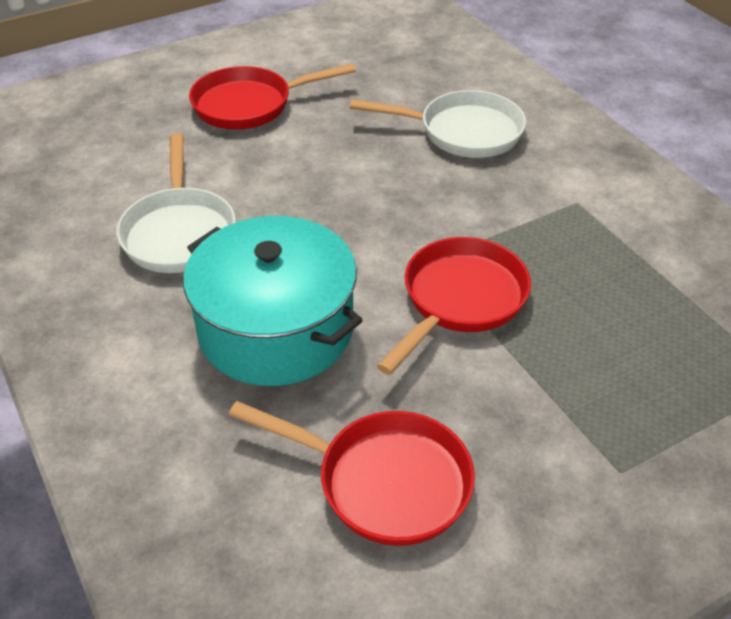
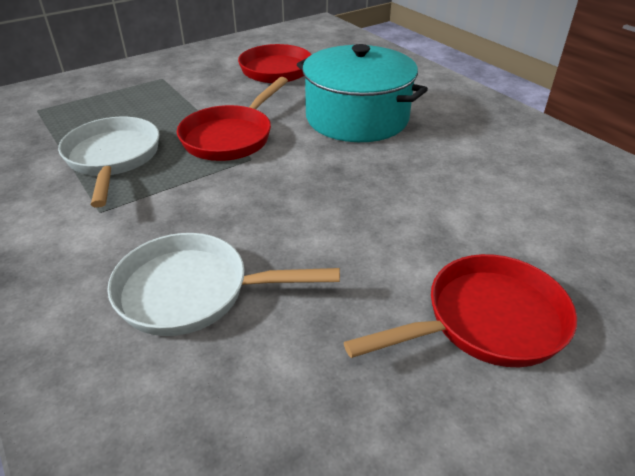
camera: 175 degrees right, 5 degrees down
white pan [116,133,236,273] -> white pan moved to [58,117,159,208]

